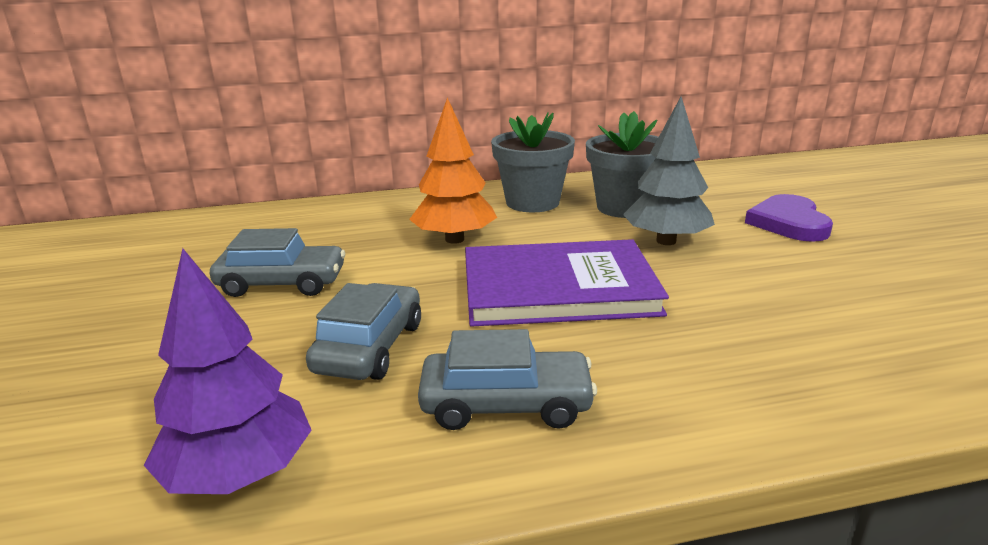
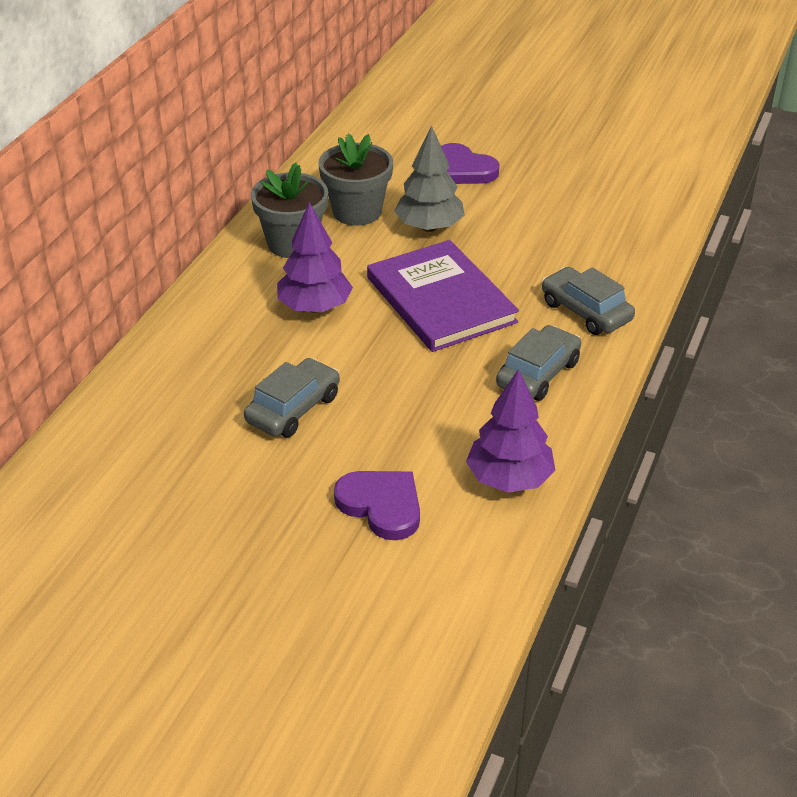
camera: 55 degrees left, 15 degrees up
grey car [306,283,421,380] -> grey car moved to [542,267,635,335]
orange tree [409,97,497,244] -> purple tree [277,202,353,313]
purple book [465,239,669,327] -> purple book turned 60 degrees counterclockwise [367,240,519,352]
none -> purple heart [334,471,420,540]

